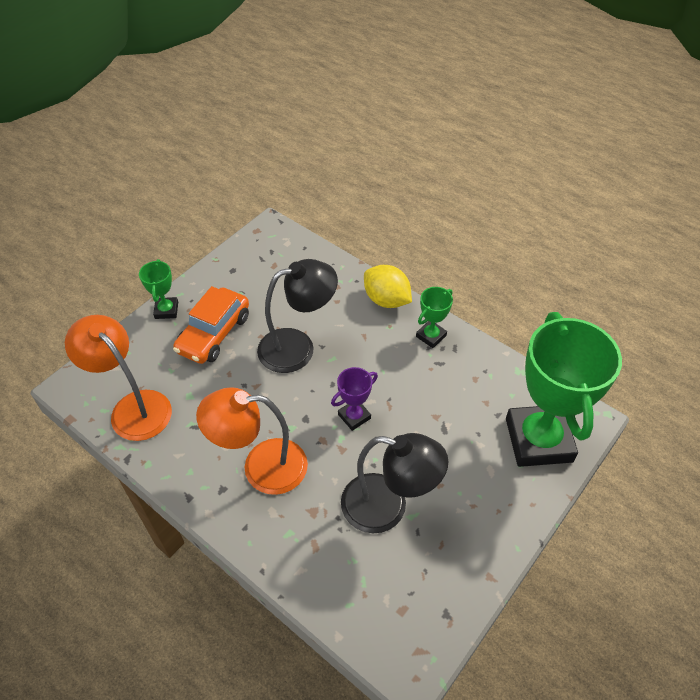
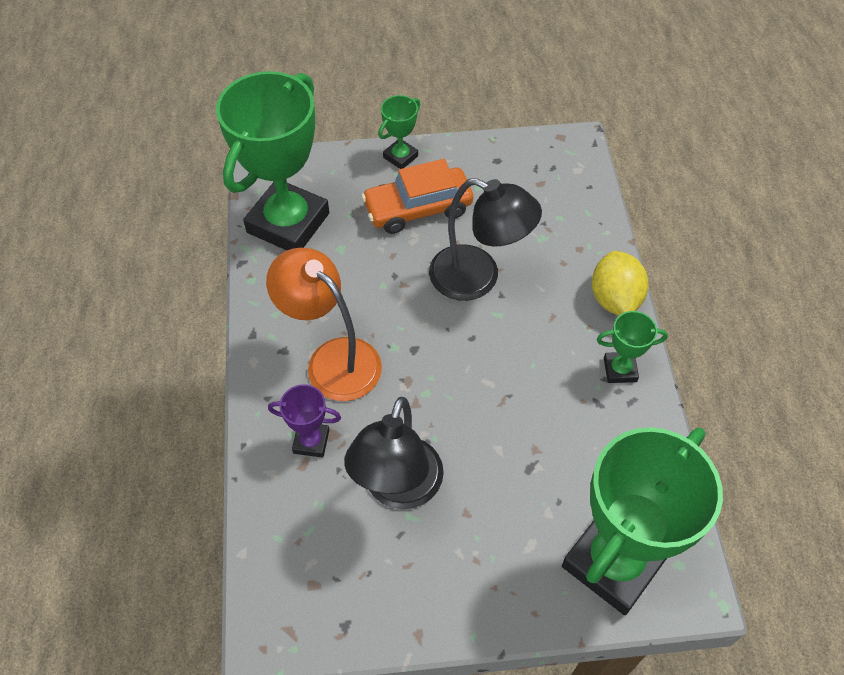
camera: 45 degrees right, 5 degrees up
orange lamp [65,315,172,441] -> green trophy [216,71,329,250]
purple trophy [331,367,378,431] -> purple trophy moved to [268,384,341,458]
black lamp [341,433,449,533] -> black lamp turned 45 degrees clockwise [344,397,444,509]

